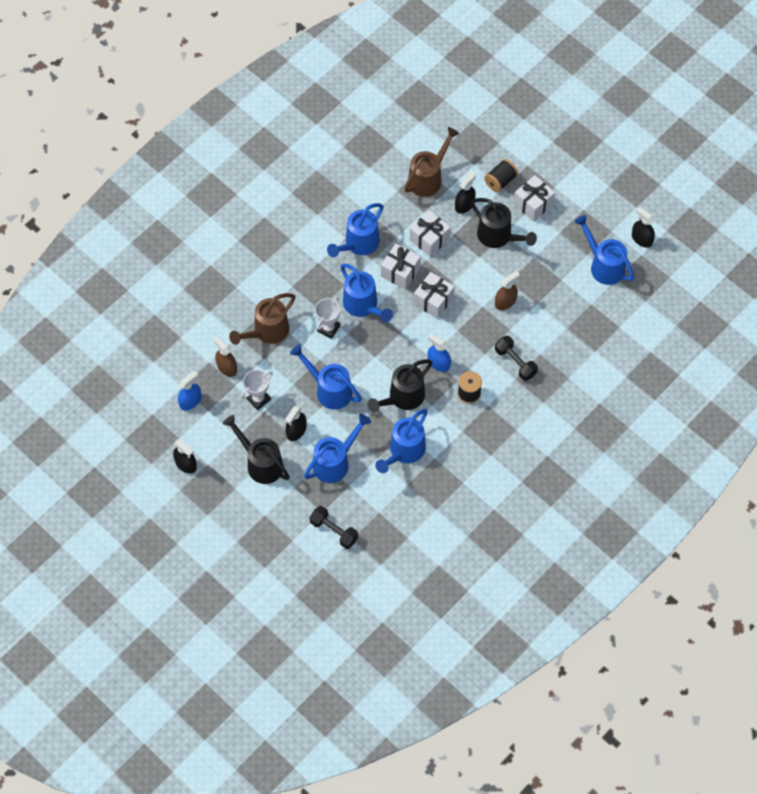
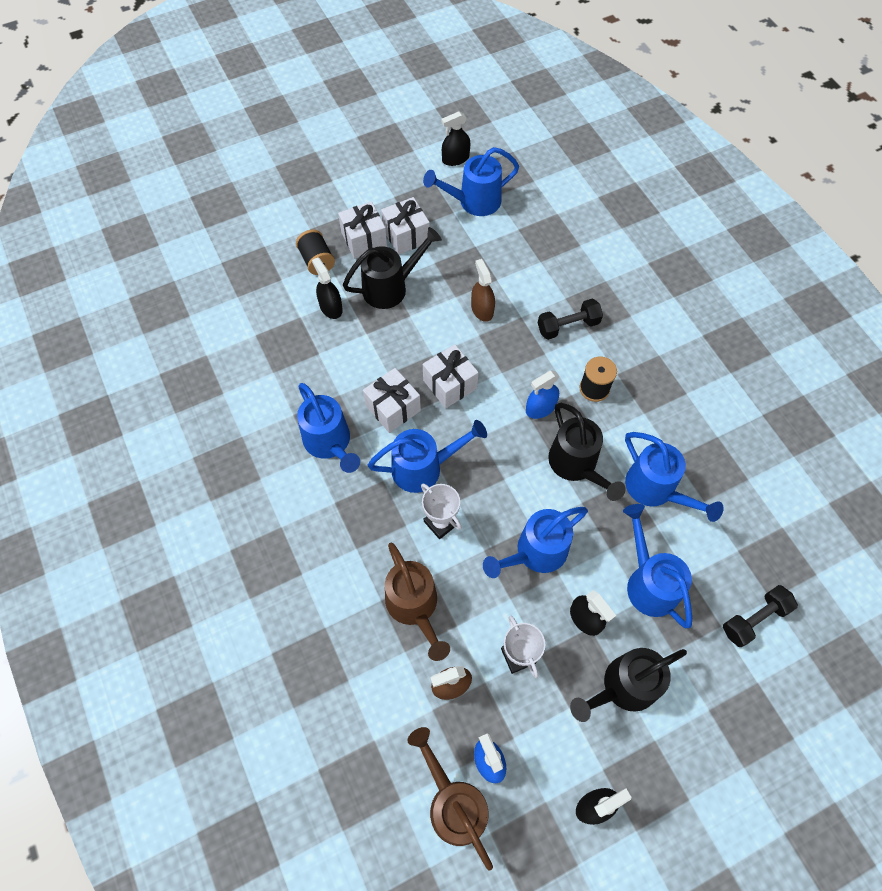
camera: 70 degrees left, 0 degrees up
brown watering can [404,127,459,197] -> brown watering can moved to [408,727,493,871]
white gift [410,210,451,257] -> white gift moved to [381,197,430,255]

